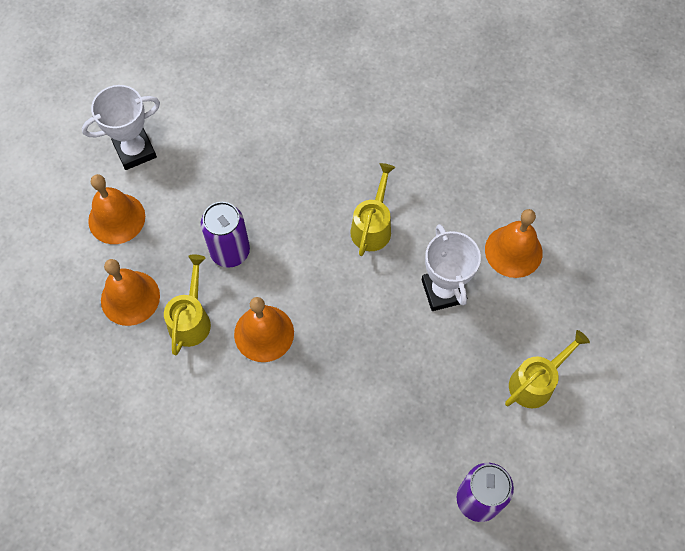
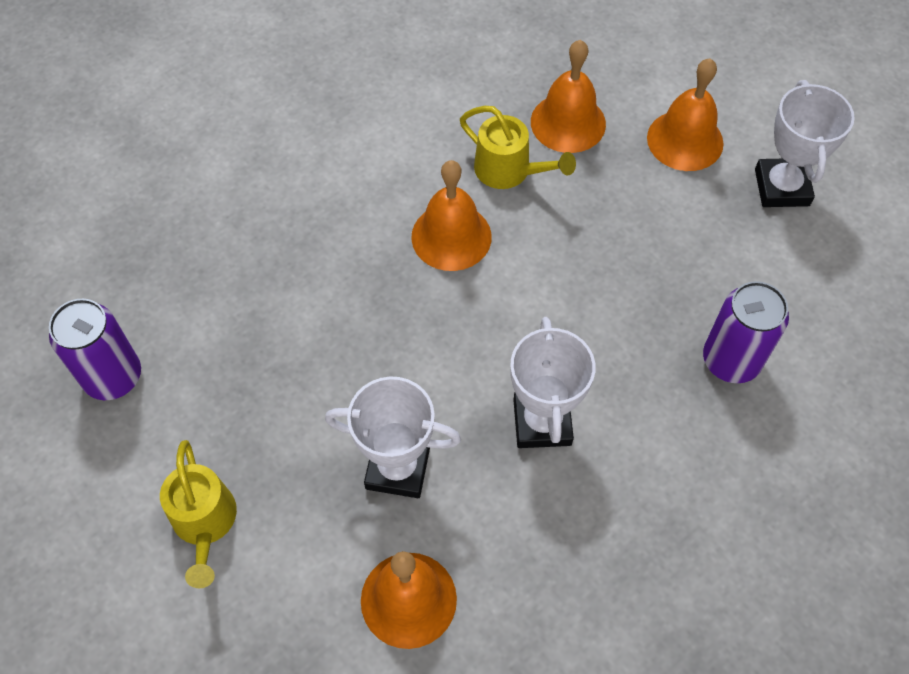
camera: 115 degrees right, 5 degrees down
purple can [201,202,250,268] -> purple can moved to [703,281,789,383]
yellow watering can [350,163,395,256] -> white trophy [510,317,595,448]

